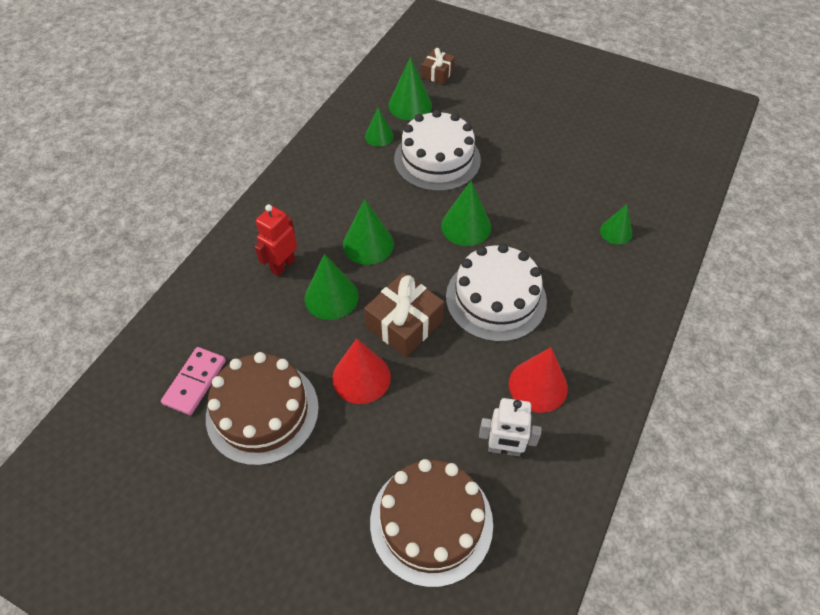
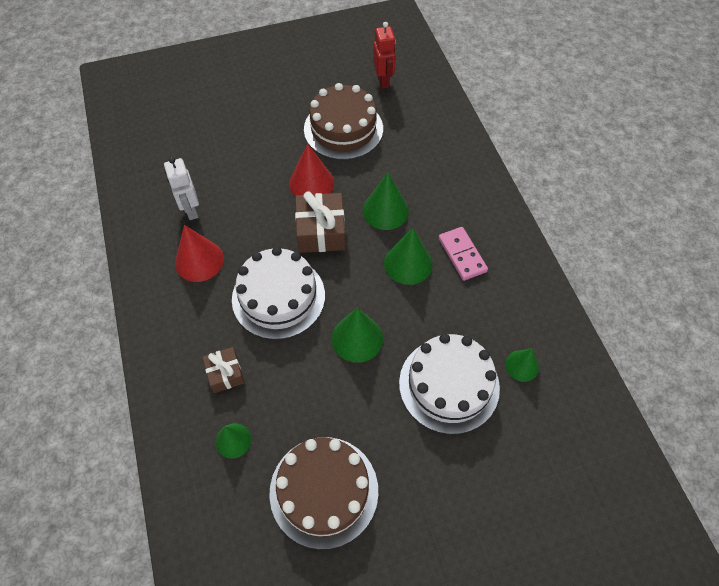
camera: 135 degrees right, 5 degrees up
pink domino [161,347,226,415] -> pink domino moved to [438,227,488,281]
red robot [255,204,297,276] -> red robot moved to [373,22,396,89]
brown cake [370,459,493,587] -> brown cake moved to [269,437,378,549]
green cone [388,57,432,120] -> none
brown gift [422,48,455,84] -> brown gift moved to [203,347,245,393]
white robot [479,398,541,456] -> white robot turned 75 degrees counterclockwise [164,157,199,220]

